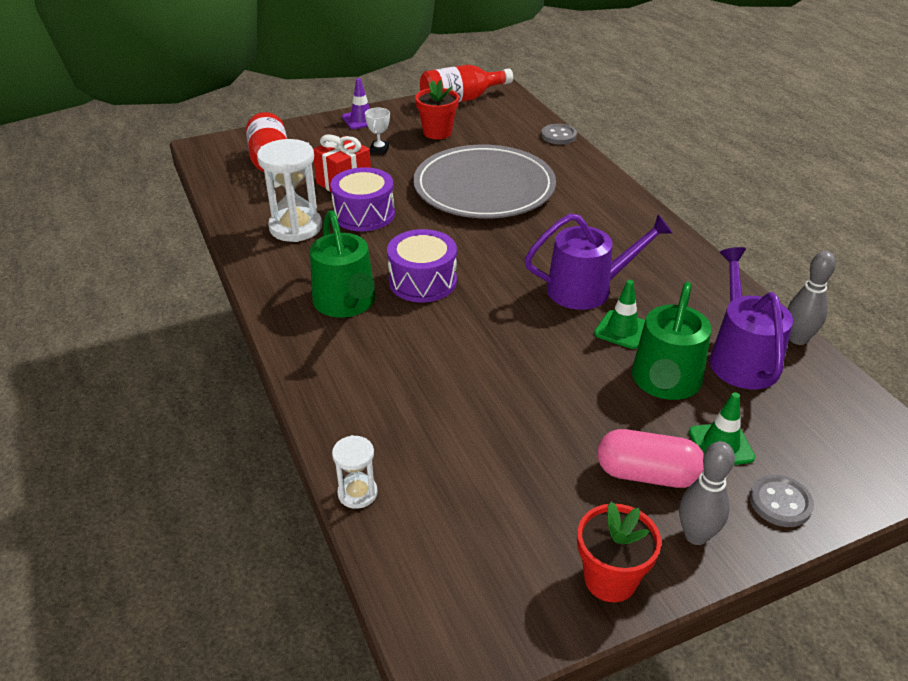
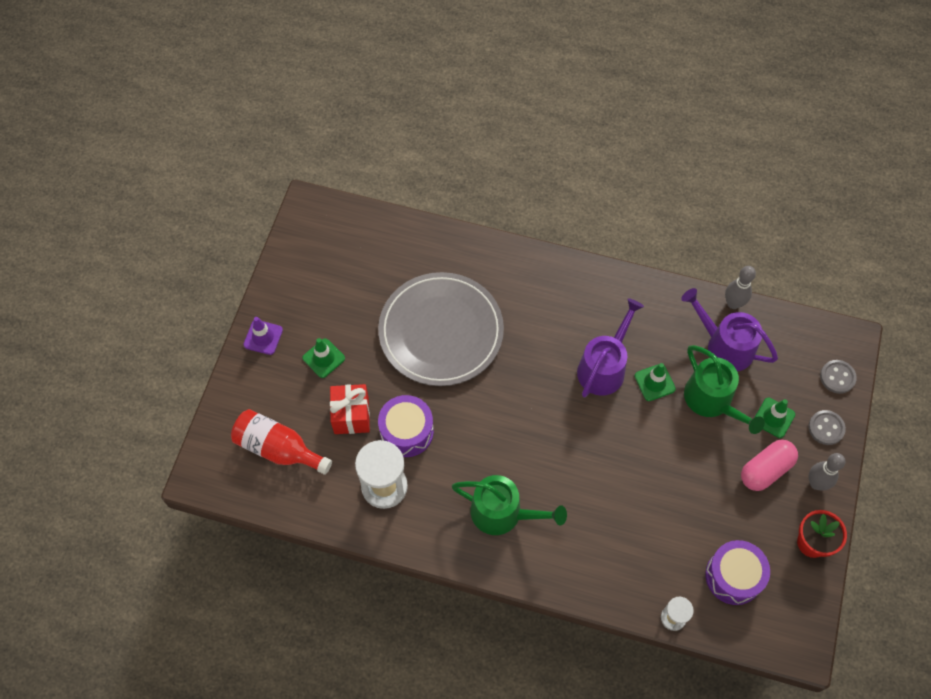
camera: 50 degrees left, 25 degrees up
white trophy [365,108,390,154] -> green traffic cone [302,338,345,378]
purple drum [387,229,457,303] -> purple drum moved to [705,540,770,605]
red flower pot [415,80,459,139] -> none
red bottle [420,65,513,102] -> none
grey button [541,124,577,145] -> grey button moved to [820,360,857,394]

